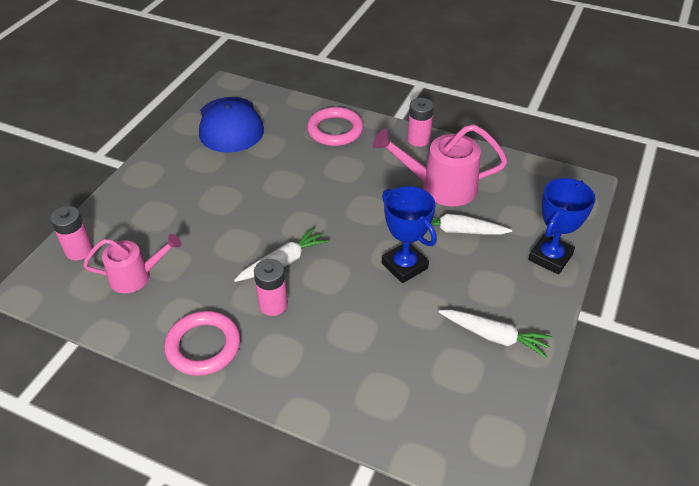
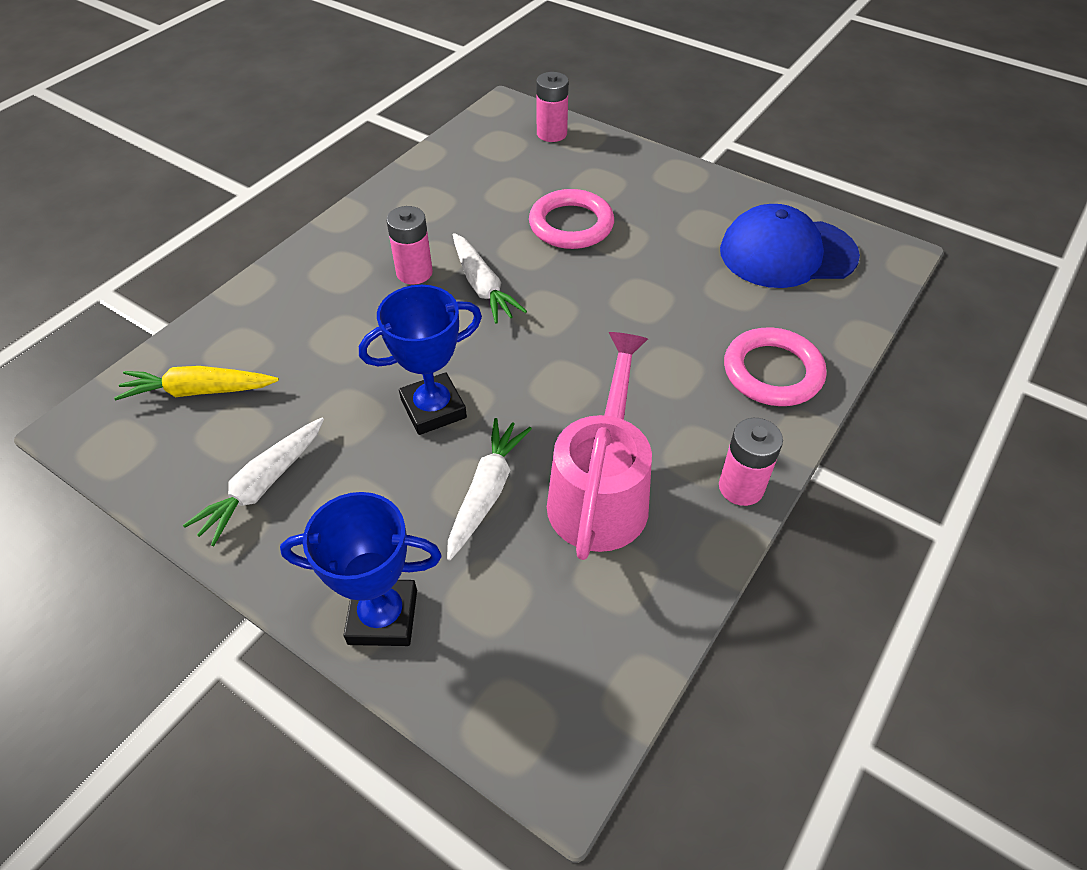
camera: 100 degrees right, 5 degrees up
pink watering can [83,234,181,293] -> none
pink ring [164,311,240,376] -> pink ring moved to [529,189,614,249]
blue trophy [528,178,596,274] -> blue trophy turned 45 degrees counterclockwise [280,492,442,646]
none -> yellow carrot [114,366,279,400]

